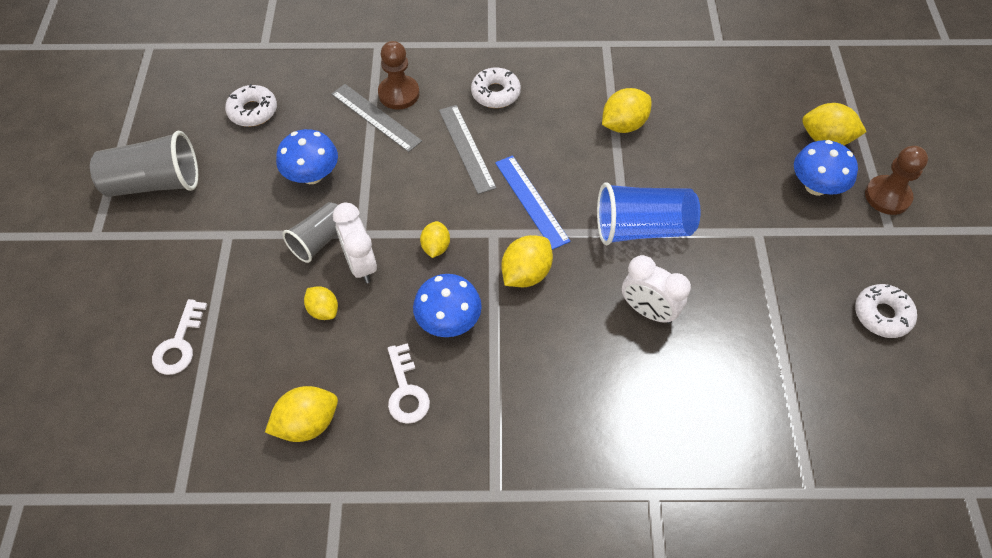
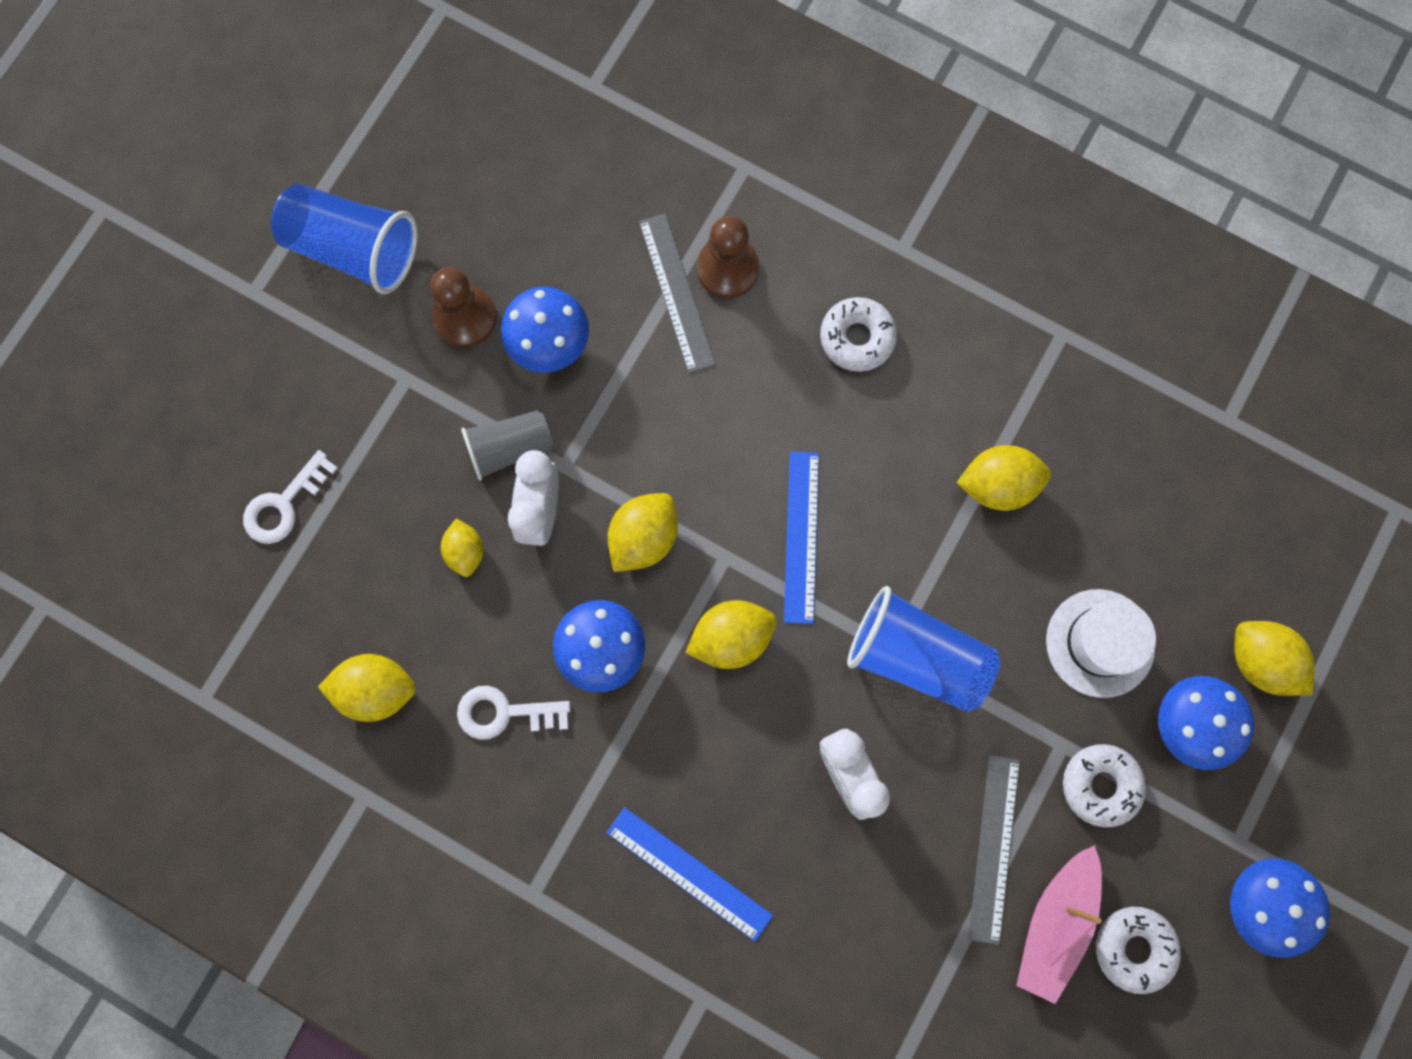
camera: 30 degrees right, 20 degrees up
grey cup [90,131,198,197] -> blue cup [271,184,418,294]
white donut [225,84,277,127] -> white donut moved to [1063,744,1146,827]
white key [388,343,430,424] -> white key turned 75 degrees clockwise [457,686,571,740]
yellow lemon [420,221,450,258] -> yellow lemon [608,493,678,572], size x1.56
grey ruler [439,105,497,194] -> grey ruler moved to [968,755,1020,945]
brown pawn [865,146,928,215] -> brown pawn moved to [430,267,497,348]
none -> blue ruler [607,807,773,942]
none -> pink boat [1016,845,1102,1004]
none -> white hat [1046,589,1156,698]
none -> blue mushroom [1230,858,1330,958]

